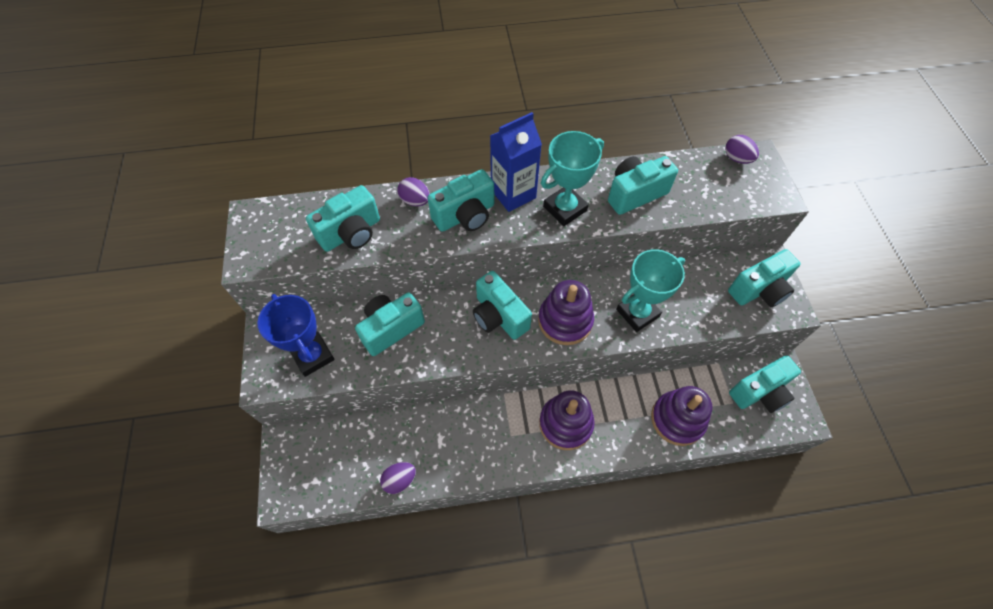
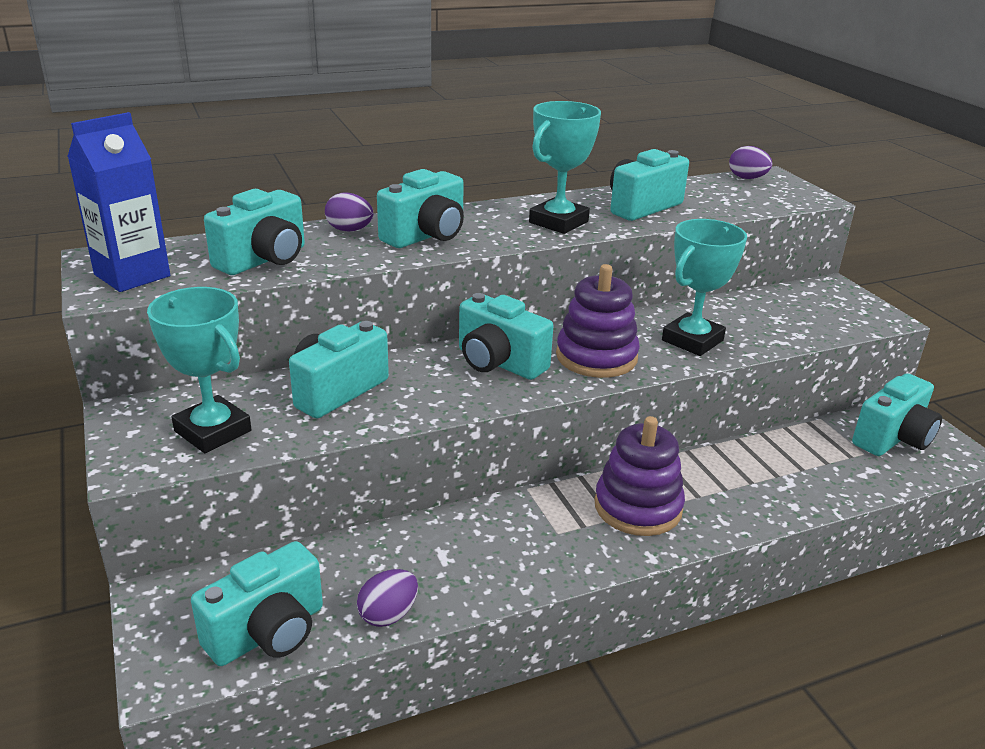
camera: 15 degrees left, 30 degrees down
blue trophy [257,294,334,377] -> turquoise trophy [147,287,251,453]
blue carton [490,112,542,212] -> blue carton moved to [67,112,170,292]
purple stacking toy [651,386,712,446] -> none
turquoise camera [728,249,800,307] -> turquoise camera moved to [191,541,323,666]

